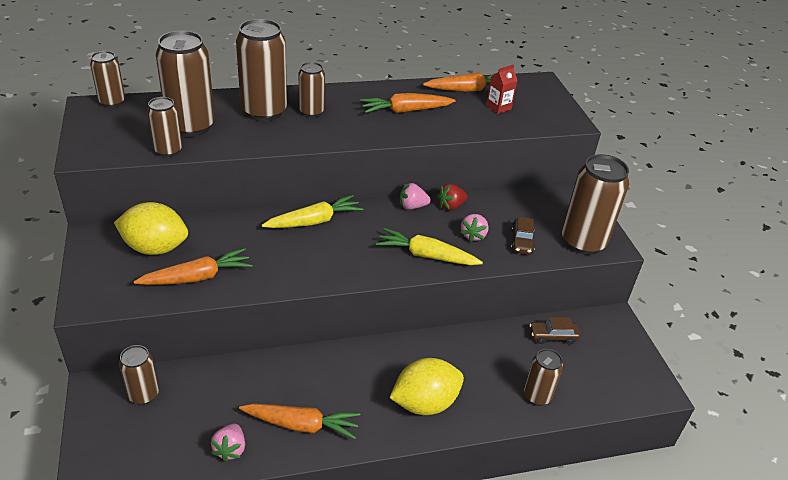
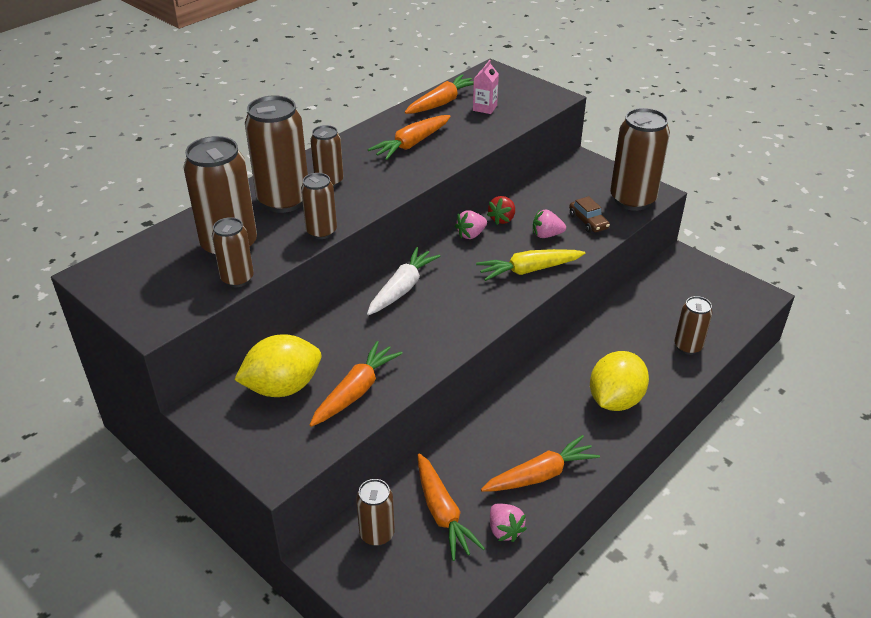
camera: 30 degrees left, 0 degrees up
brown can [90,51,125,108] -> brown can moved to [301,173,337,239]
yellow carrot [261,195,363,228] -> white carrot [367,247,440,315]
pink strawberry [460,214,489,242] -> pink strawberry turned 105 degrees clockwise [533,210,566,238]
red carton [486,65,518,114] -> pink carton [473,60,499,114]
brown car [529,317,580,344] -> none
none -> orange carrot [418,453,485,561]

